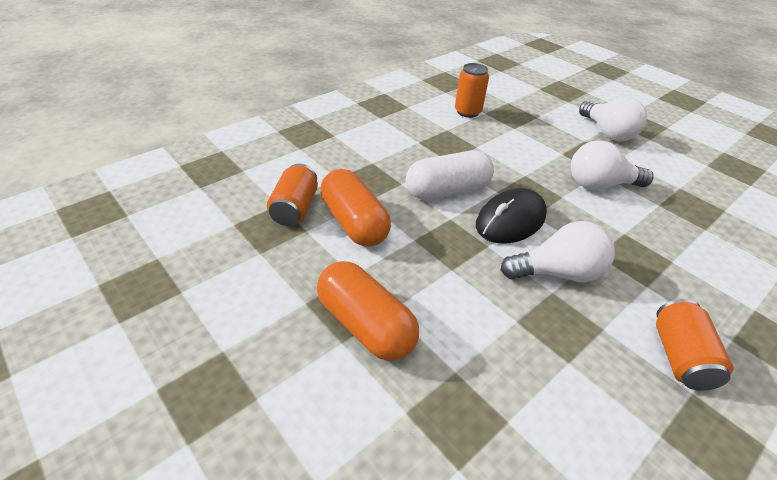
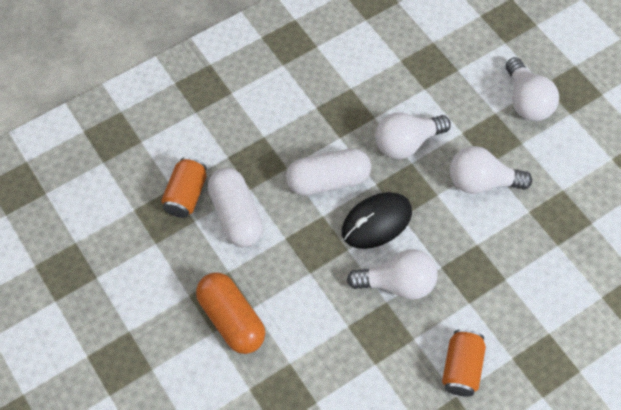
camera: 10 degrees right, 20 degrees up
orange capsule [320,169,391,247] -> white capsule [208,168,263,248]
orange can [455,63,489,118] -> none
none -> white light bulb [375,112,451,159]

